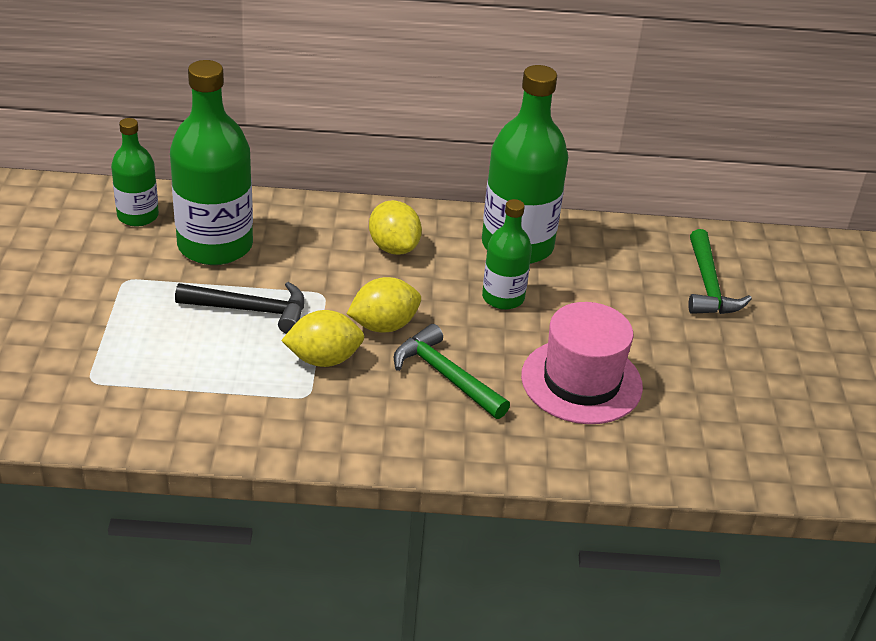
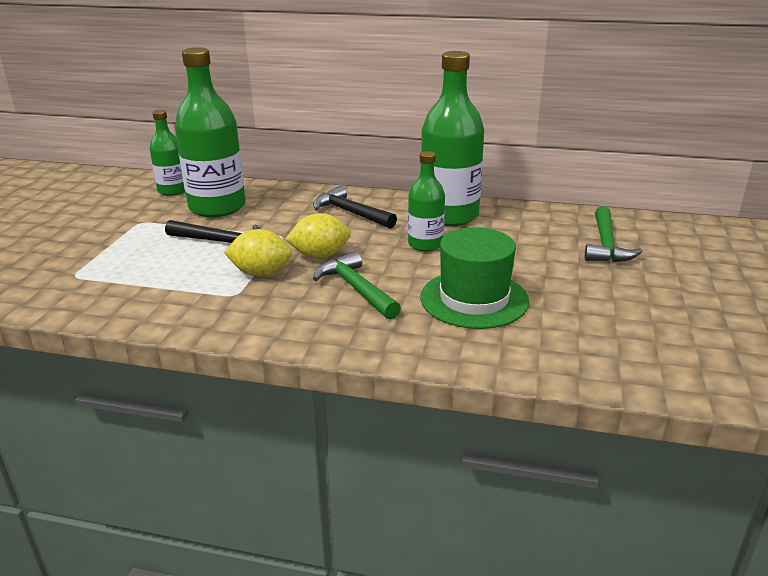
camera: 15 degrees right, 10 degrees down
yellow lemon [369,200,422,255] -> black hammer [313,186,397,229]
pink hat [521,302,643,424] -> green hat [420,227,529,329]

